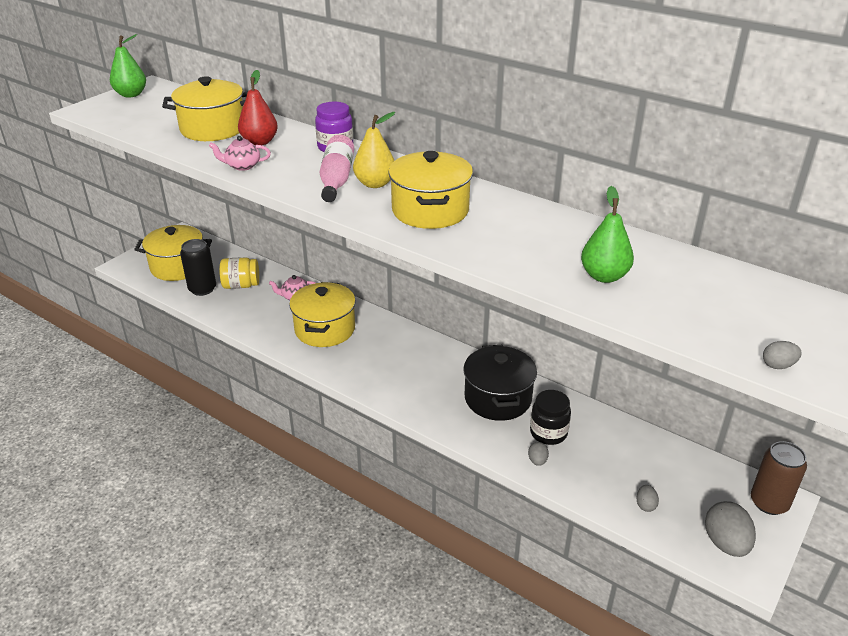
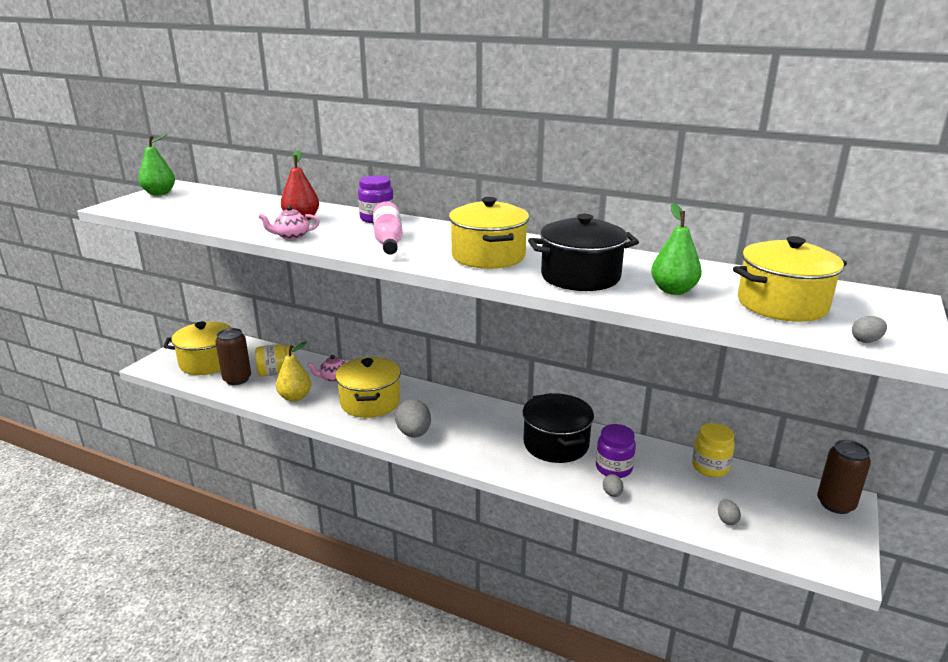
camera: 10 degrees left, 10 degrees down
yellow pot [162,76,248,141] -> yellow pot moved to [733,236,847,322]
black can [180,239,216,296] -> brown can [215,328,251,385]
yellow pear [353,112,395,188] -> yellow pear moved to [276,341,311,402]
black jar [530,390,571,445] -> purple jar [596,424,636,478]
grey egg [705,501,756,557] -> grey egg moved to [395,399,431,437]
none -> black pot [528,214,639,291]
none -> yellow jar [692,423,735,477]

